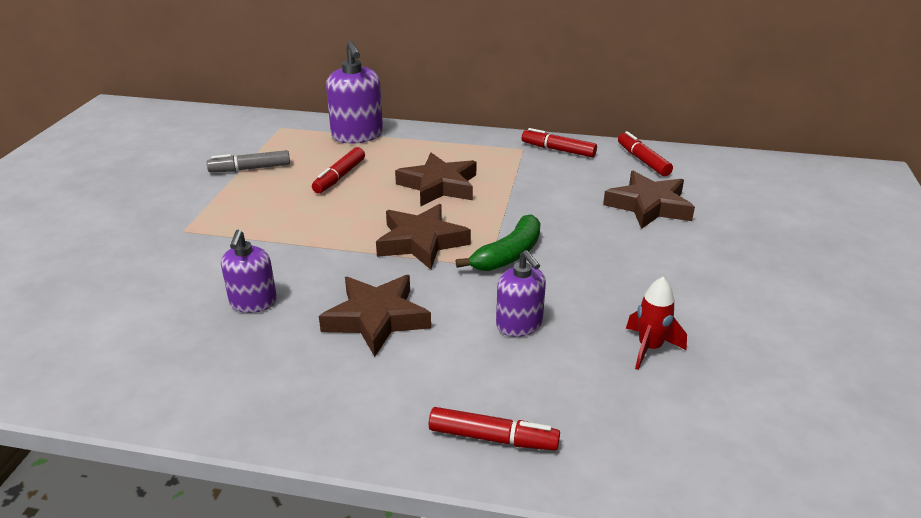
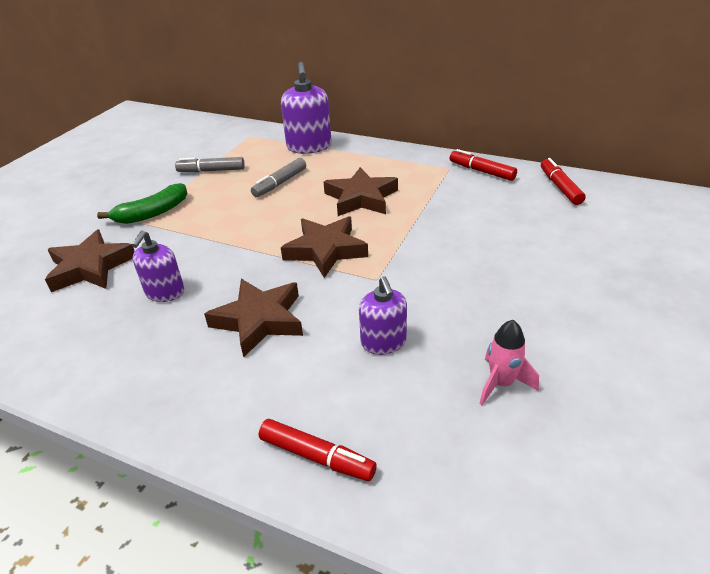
camera: 15 degrees right, 5 degrees up
red marker [312,147,365,193] -> grey marker [251,158,306,197]
green banana [456,214,541,271] -> green banana moved to [97,183,187,224]
brown star [603,171,695,229] -> brown star moved to [45,230,135,292]
red rocket [626,277,687,370] -> pink rocket [480,320,539,405]

